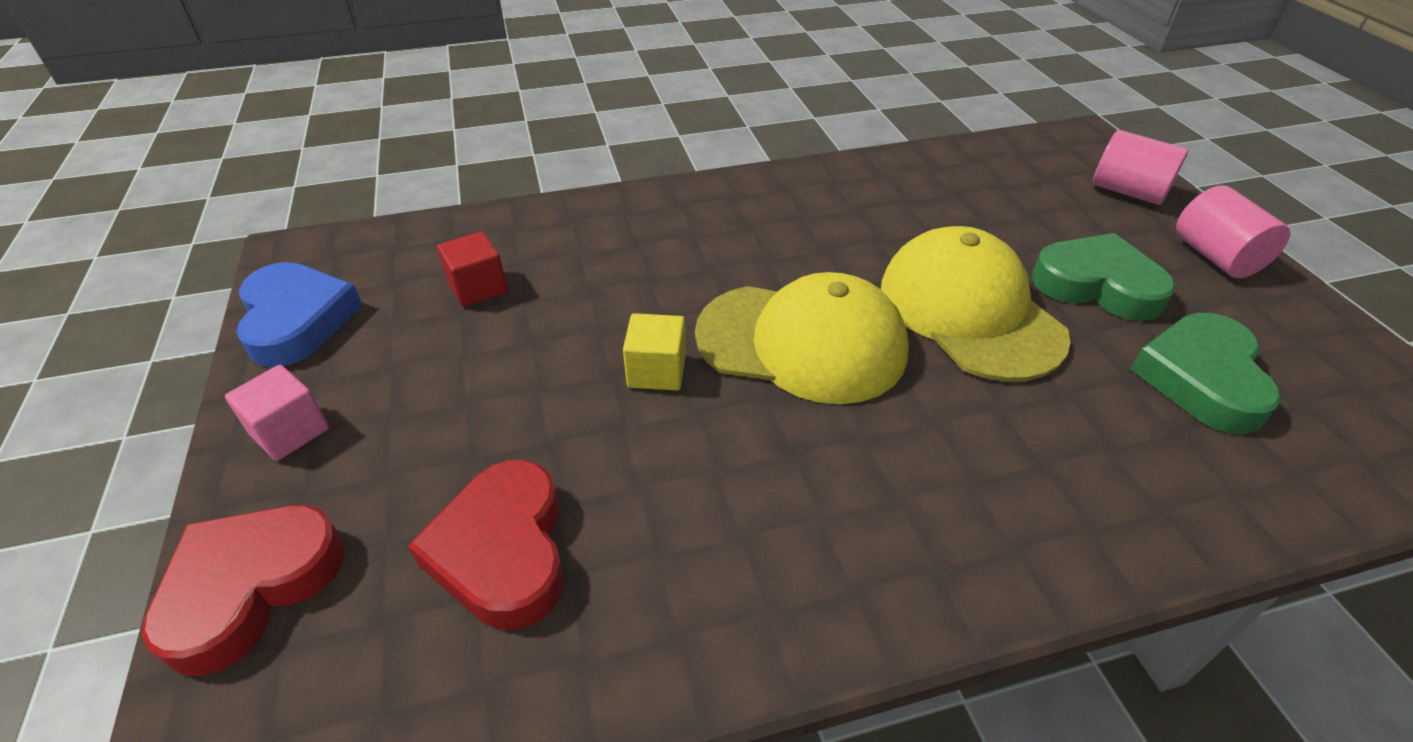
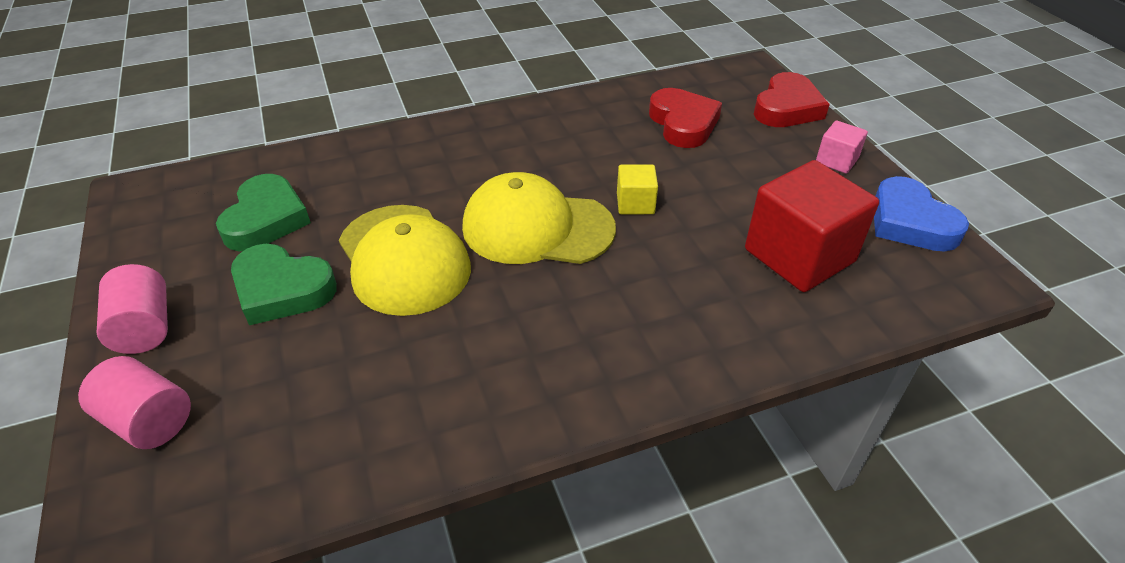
camera: 175 degrees right, 0 degrees up
red cube [437,231,507,307] -> red cube [745,160,879,292], size x2.07

